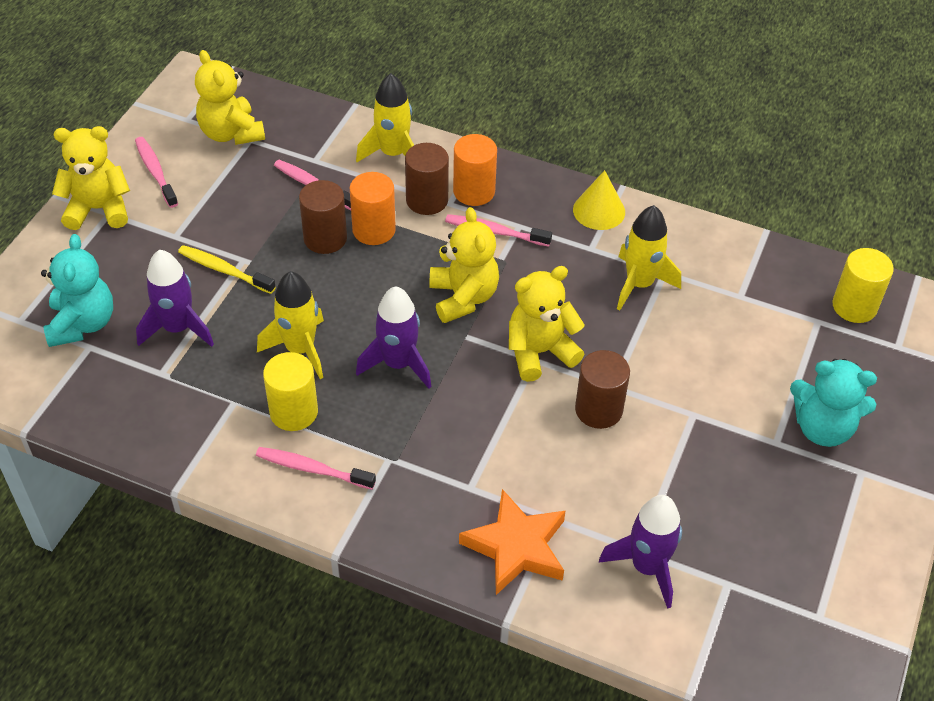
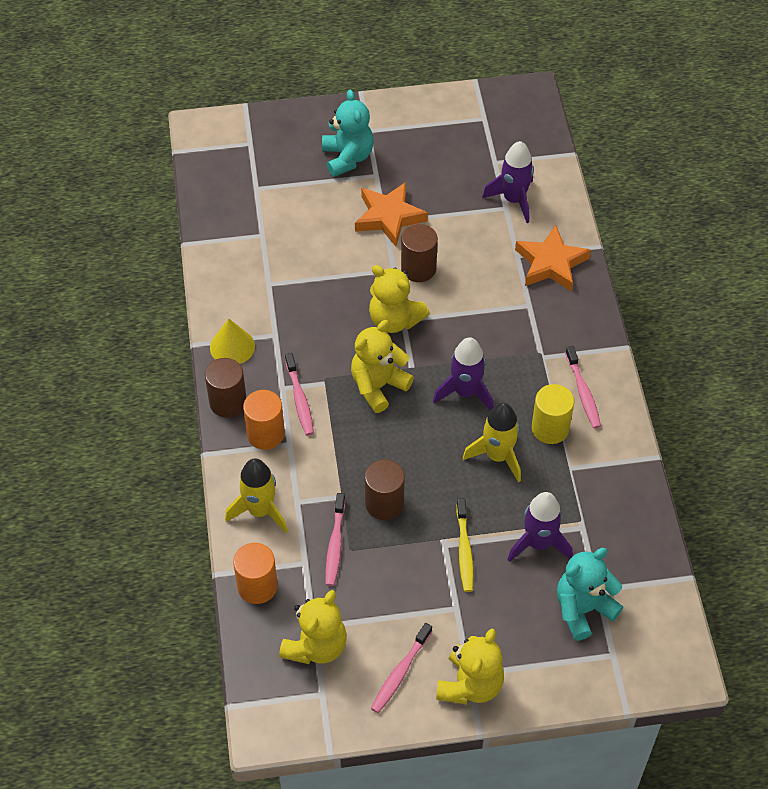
camera: 120 degrees left, 5 degrees up
yellow teddy bear [52,126,130,230] -> yellow teddy bear turned 120 degrees counterclockwise [436,629,504,704]
orange cylinder [350,172,396,245] -> orange cylinder moved to [233,543,278,604]
brown cylinder [405,143,449,215] -> brown cylinder moved to [205,358,246,418]
yellow rocket [617,205,681,311] -> none
yellow cylinder [832,248,894,323] -> none
none -> orange star [355,182,428,246]

